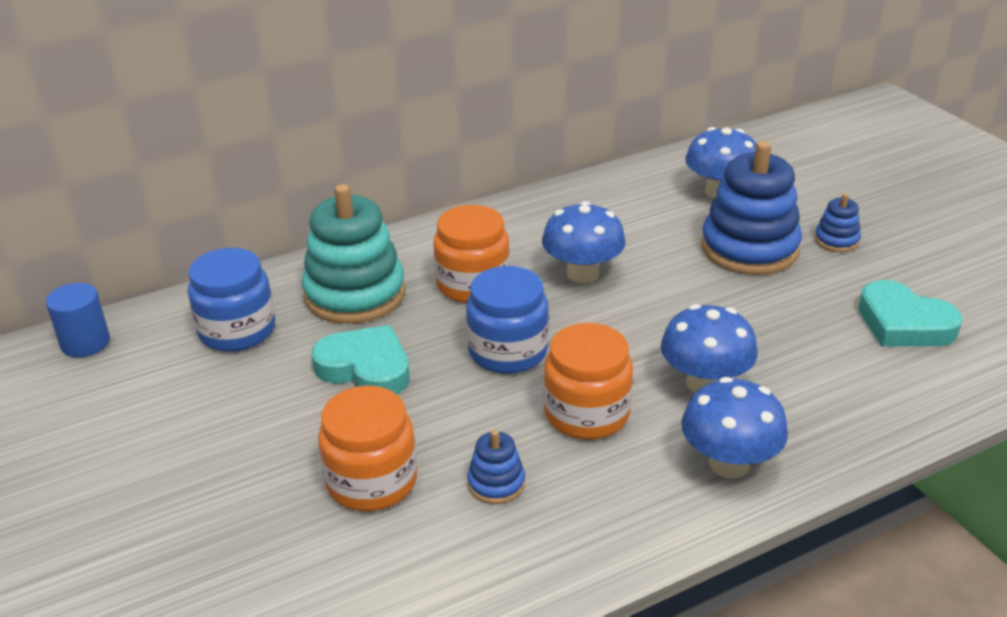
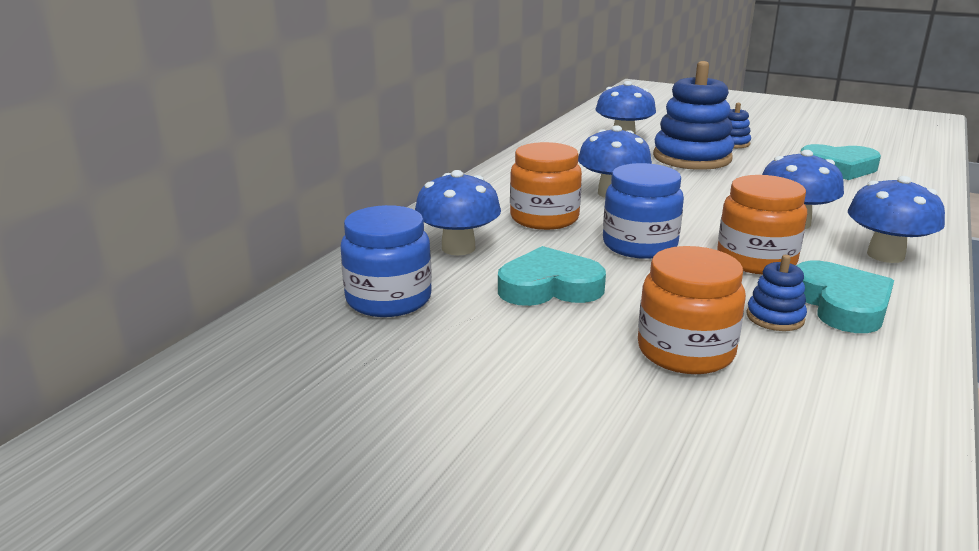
camera: 35 degrees left, 10 degrees down
blue cylinder [46,283,110,357] -> none
turquoise stacking toy [301,184,405,324] -> blue mushroom [415,170,501,255]
none -> turquoise heart [796,261,894,333]

